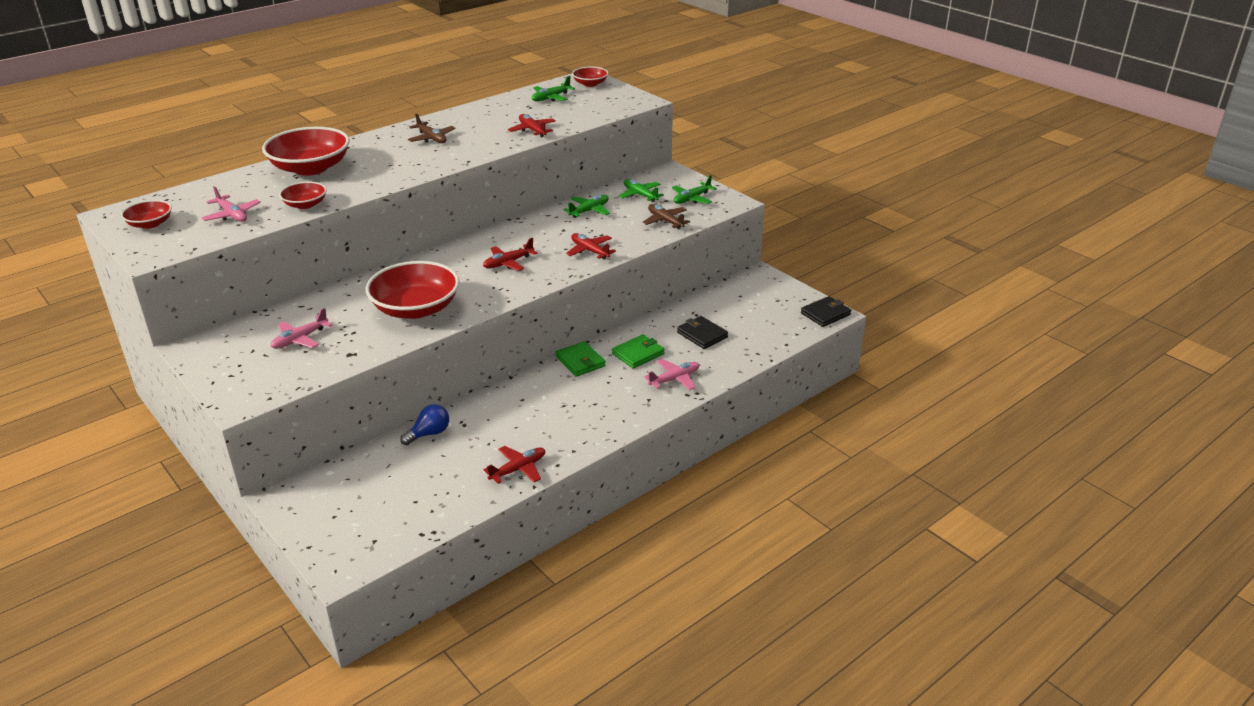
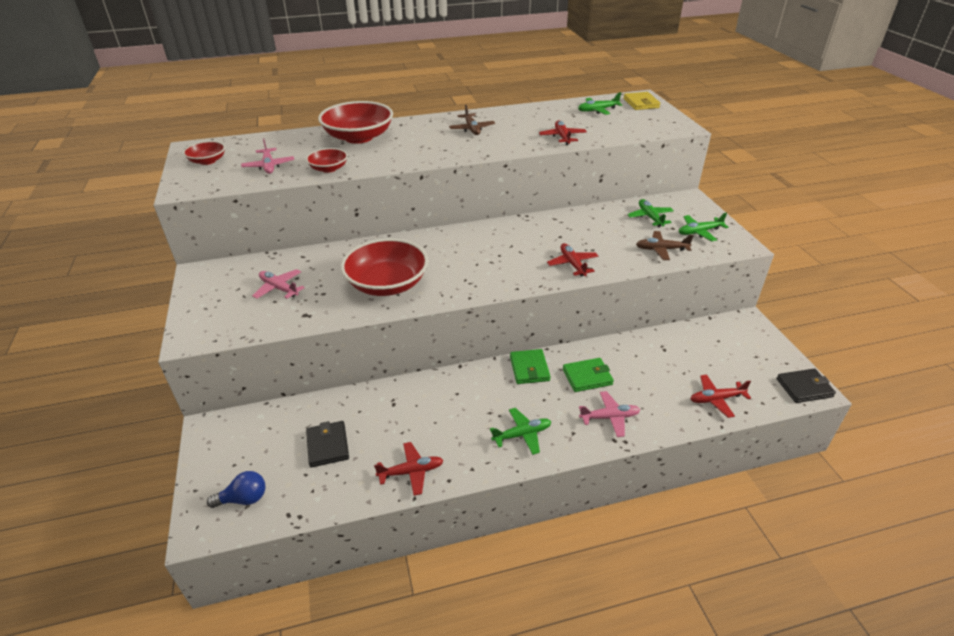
camera: 25 degrees right, 5 degrees up
pink plane [271,308,332,349] -> pink plane turned 60 degrees clockwise [252,269,305,299]
blue light bulb [400,404,449,445] -> blue light bulb moved to [207,471,265,508]
red plane [483,238,537,271] -> red plane moved to [691,375,751,418]
green plane [564,195,610,218] -> green plane moved to [490,408,551,455]
red bowl [572,67,608,87] -> yellow wallet [623,92,661,110]
brown plane [643,204,690,229] -> brown plane turned 75 degrees counterclockwise [636,231,694,260]
black wallet [677,316,728,349] -> black wallet moved to [306,421,349,468]

